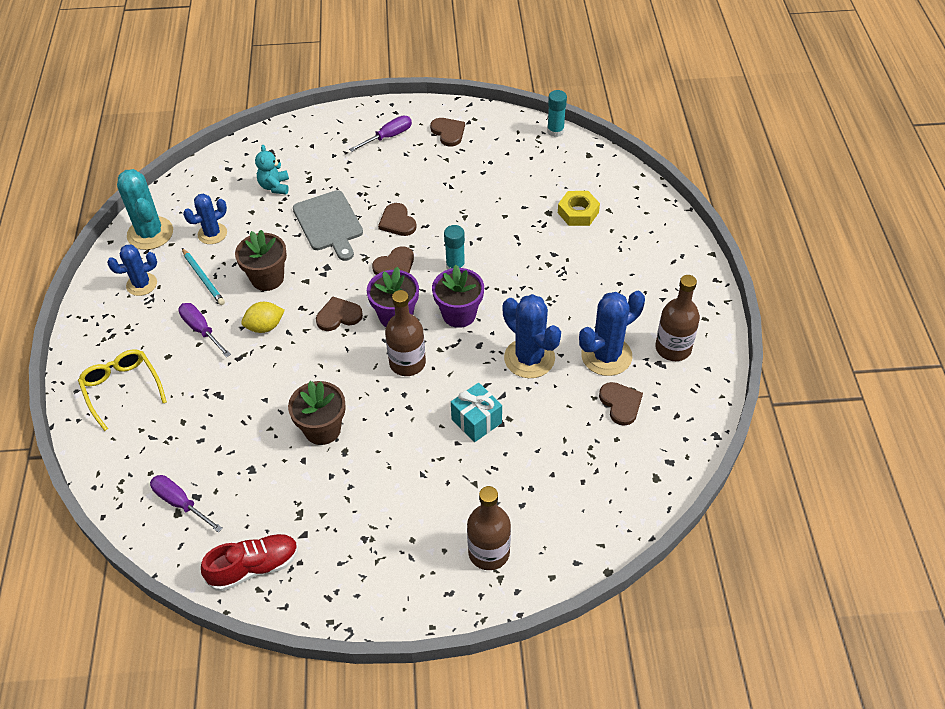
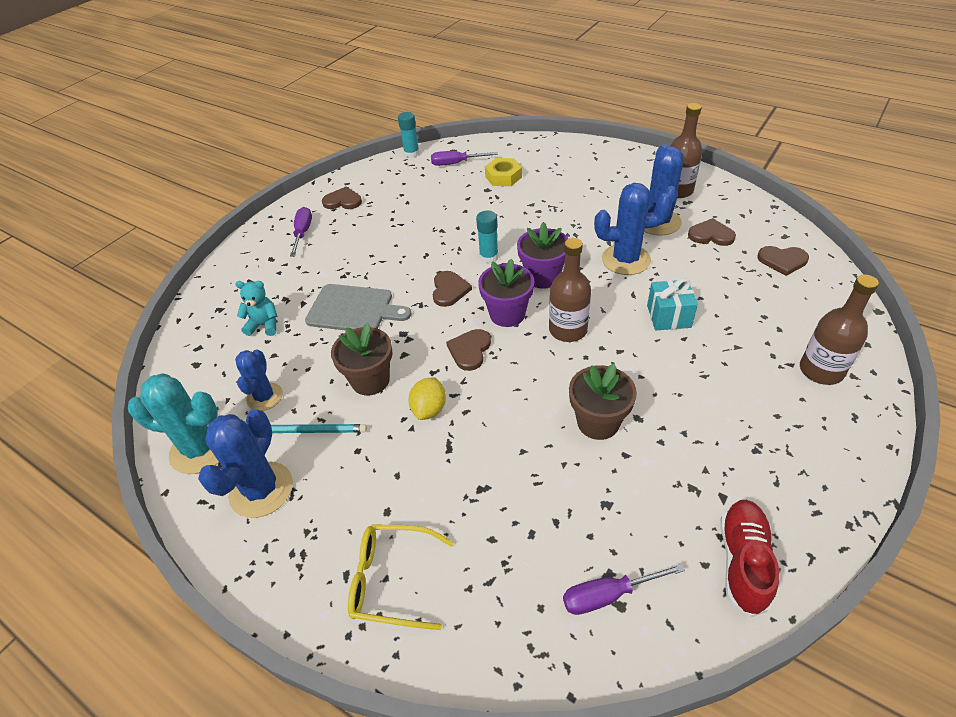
camera: 50 degrees left, 5 degrees down
blue cactus [107,245,157,296] -> blue cactus [198,409,293,518], size x1.56
purple screwdriver [178,303,231,357] -> purple screwdriver moved to [431,151,498,166]
turquoise teddy bear [255,145,289,194] -> turquoise teddy bear turned 150 degrees clockwise [235,281,277,336]
brown heart [378,203,417,236] -> brown heart moved to [757,246,809,276]

